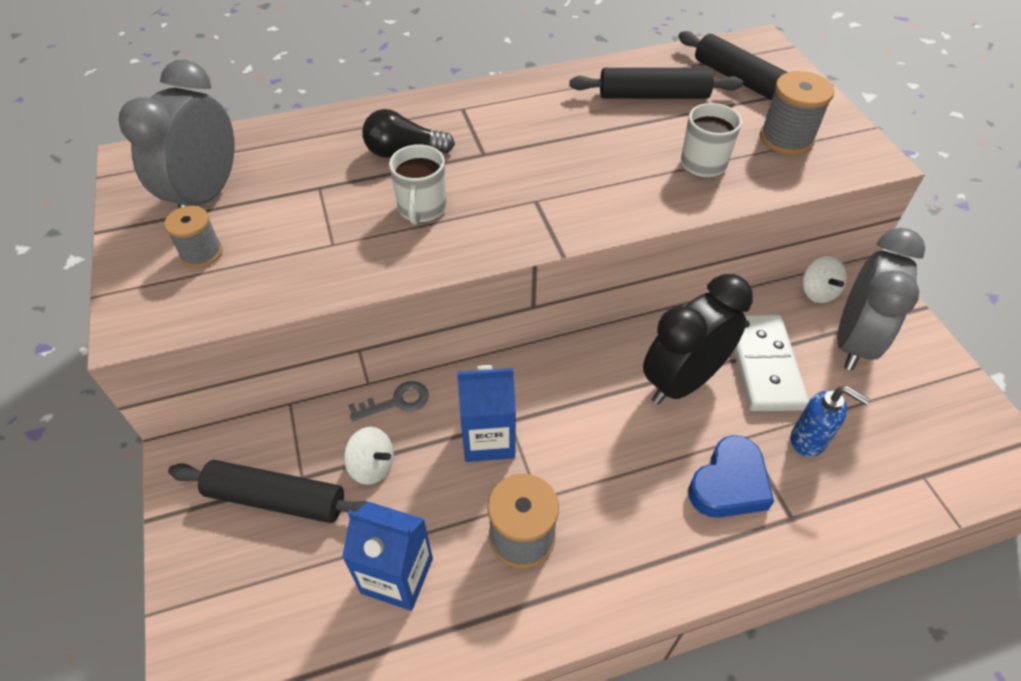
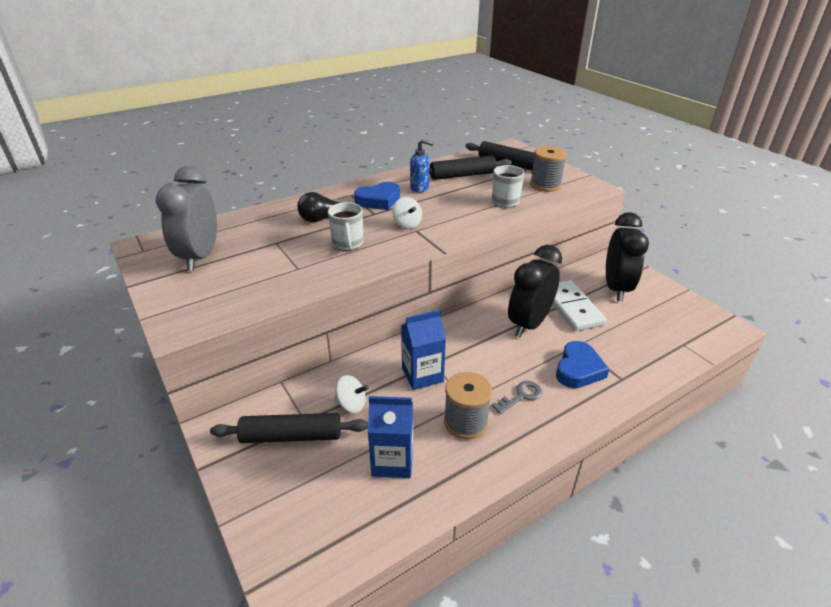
camera: 15 degrees left, 15 degrees down
grey spool [164,206,222,268] -> none
grey key [348,381,429,421] -> grey key moved to [491,381,542,414]
blue soap dispenser [791,386,870,457] -> blue soap dispenser moved to [410,139,434,193]
white spinning top [802,256,847,303] -> white spinning top moved to [392,197,422,229]
grey clock [837,228,925,370] -> black clock [606,212,649,301]
none -> blue heart [354,182,400,210]

